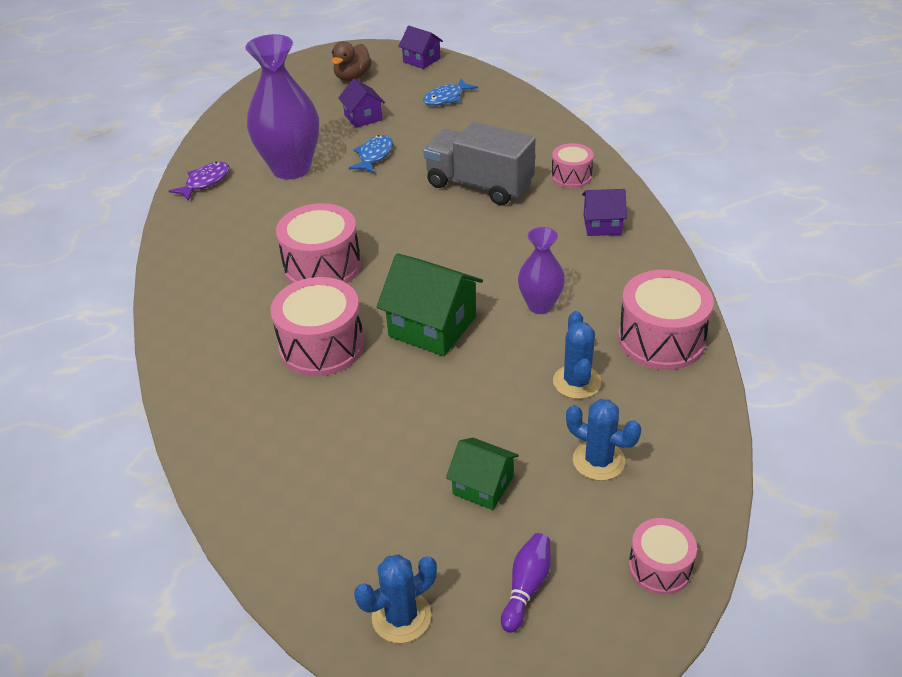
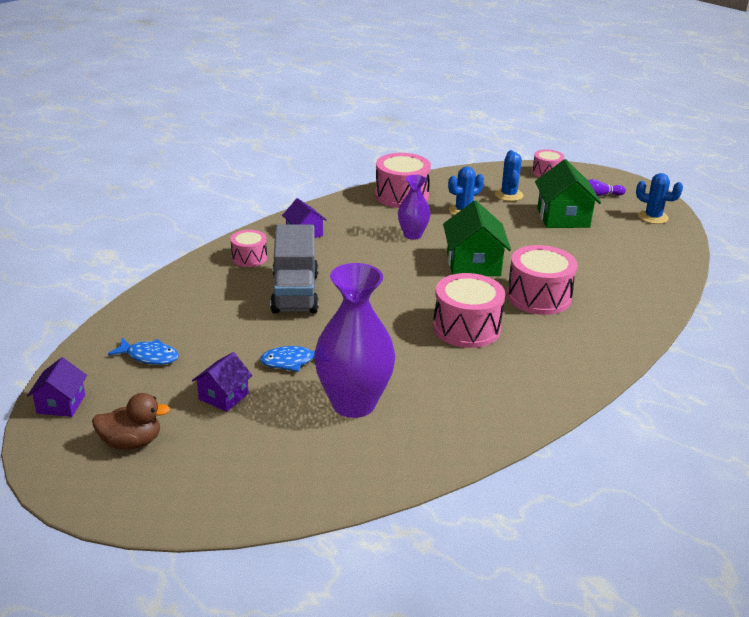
camera: 125 degrees left, 10 degrees down
purple fish [169,162,230,201] -> none
green house [446,438,519,510] -> green house [535,159,601,228], size x1.68

